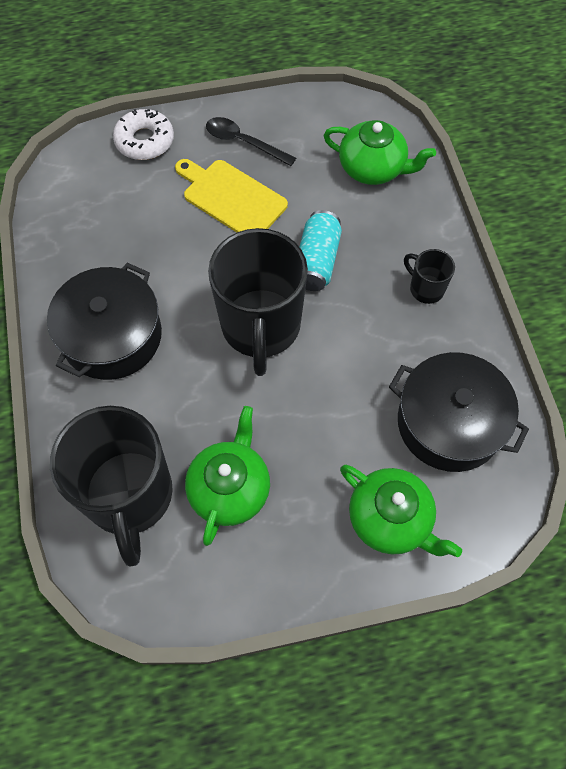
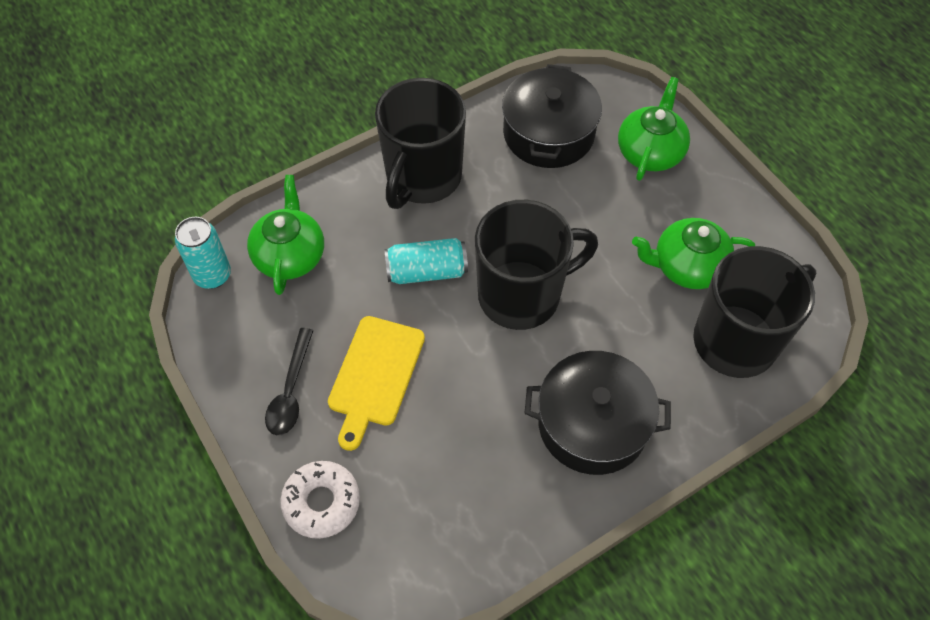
camera: 110 degrees left, 5 degrees down
black mug [404,249,455,304] -> black mug [375,78,466,209], size x2.25
none -> turquoise can [175,217,231,289]

